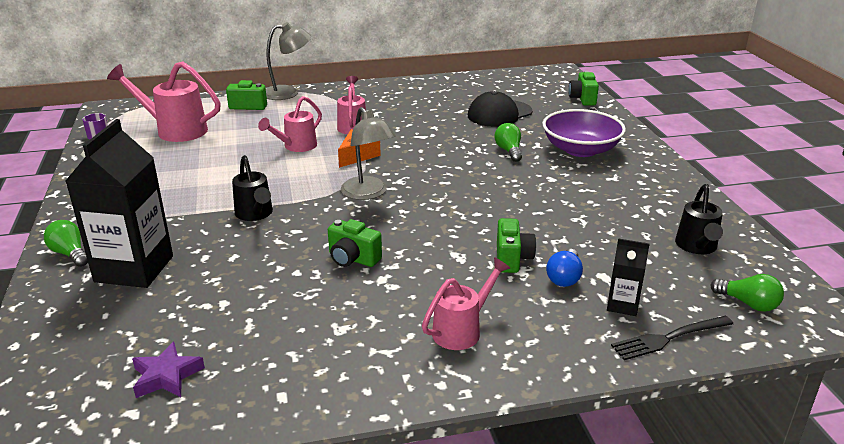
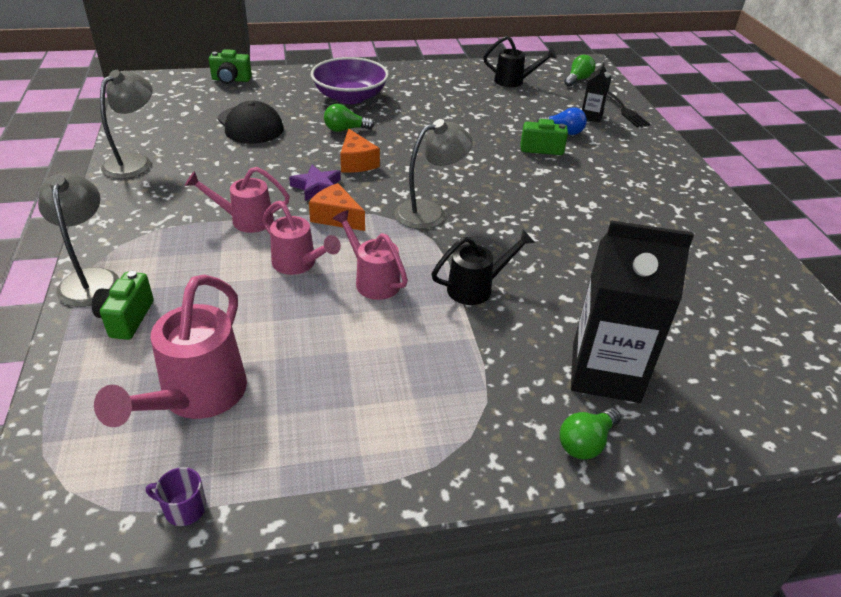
camera: 90 degrees left, 10 degrees up
purple star [132,341,205,398] -> purple star moved to [289,165,341,201]
green camera [328,219,382,267] -> none
pink watering can [422,257,510,350] -> pink watering can moved to [332,210,408,300]
none -> grey lamp [100,70,153,179]
none -> orange cheese [340,128,380,173]

